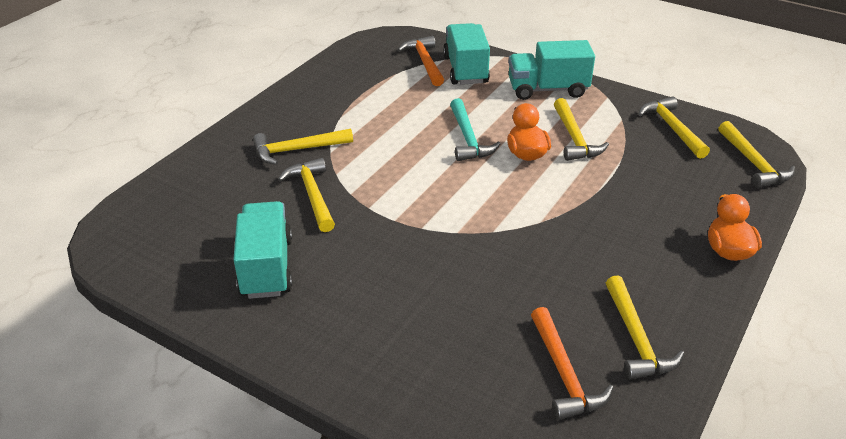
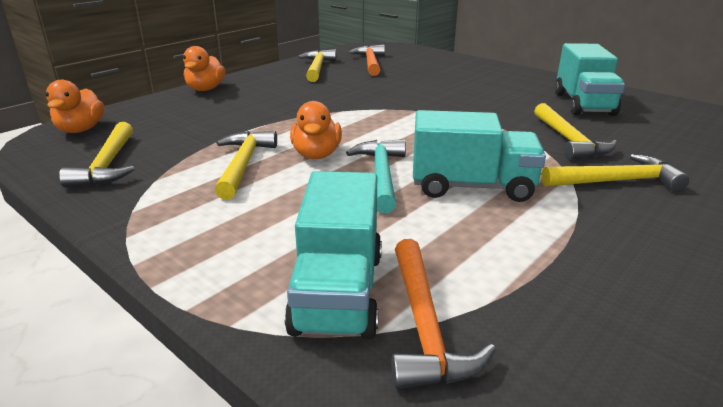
camera: 170 degrees left, 10 degrees down
turquoise truck [508,40,595,100] -> turquoise truck moved to [413,110,546,202]
yellow hammer [719,121,795,188] -> orange duck [46,80,105,133]

